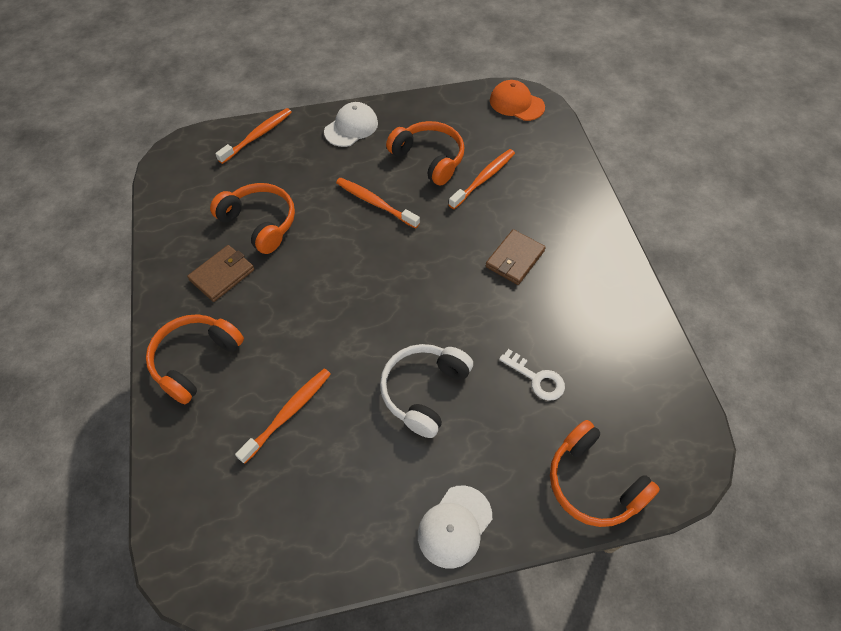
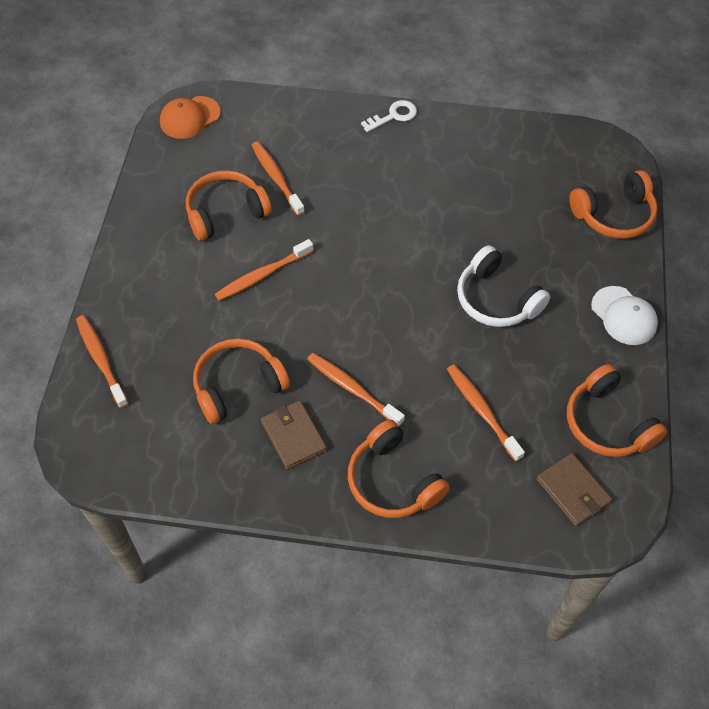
camera: 70 degrees left, 0 degrees up
white cap [324,102,378,147] -> none
brown wallet [485,229,546,285] -> brown wallet moved to [536,453,612,527]
white key [499,349,565,401] -> white key moved to [361,100,417,132]
none -> orange toothbrush [307,353,405,427]
none -> orange headphones [567,364,667,457]

